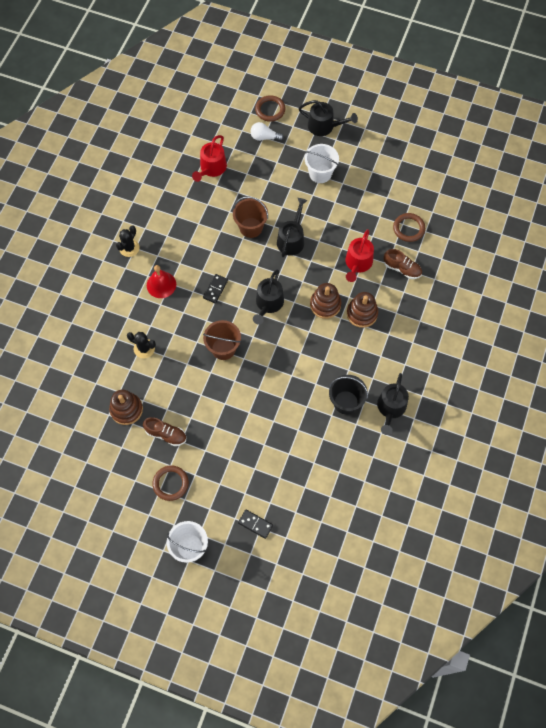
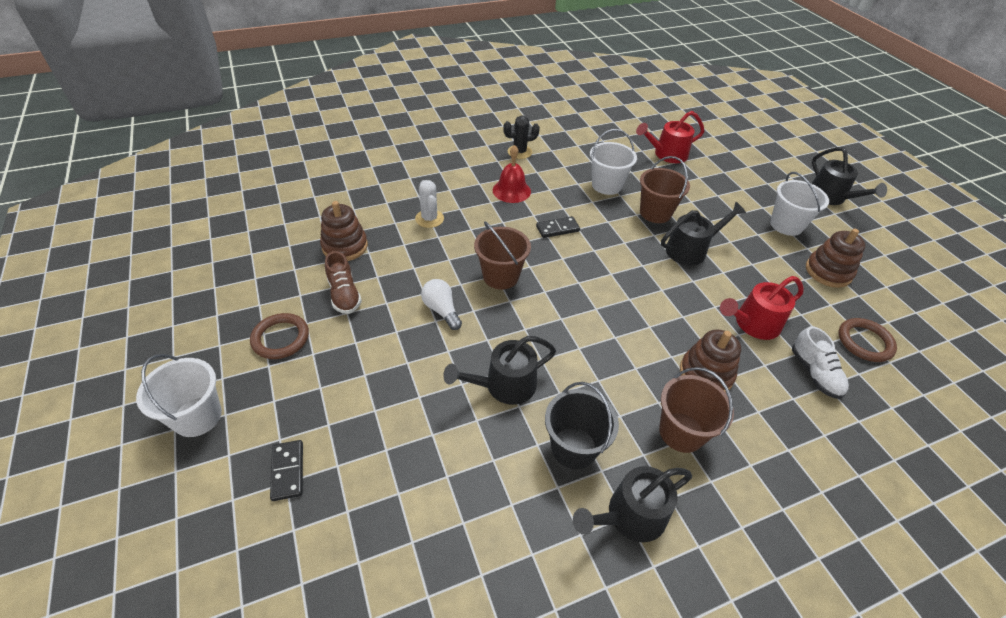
camera: 45 degrees right, 20 degrees down
black cactus [127,332,156,358] -> white cactus [415,180,444,228]
white light bulb [250,122,284,141] -> white light bulb moved to [421,279,462,330]
black watering can [253,269,284,325] -> black watering can moved to [443,336,556,405]
brown ring [255,95,286,122] -> none
brown stacking toy [310,283,341,319] -> brown stacking toy moved to [806,229,866,288]
brown shoe [384,249,422,279] -> white shoe [792,326,849,399]
none -> white bucket [590,129,637,195]
none -> brown bucket [659,367,734,453]

